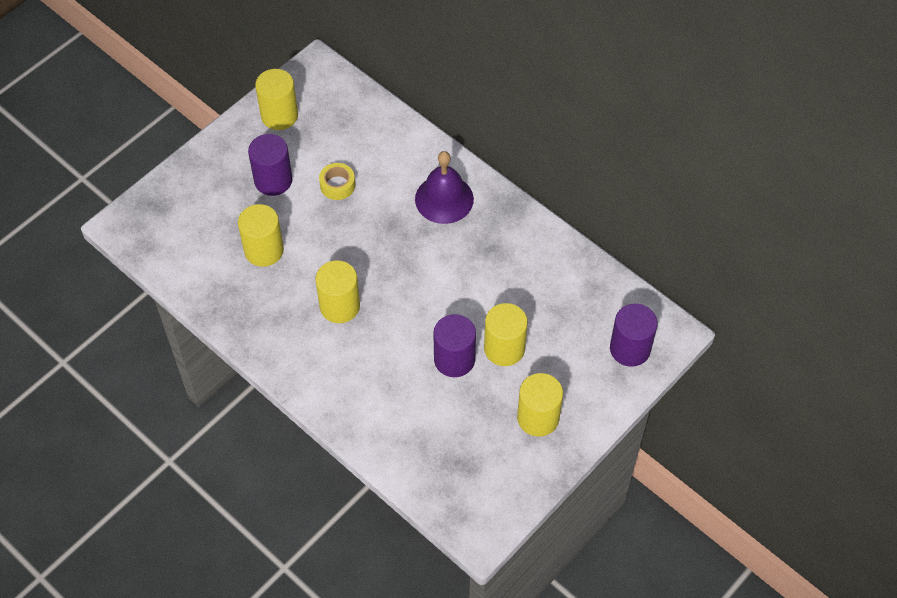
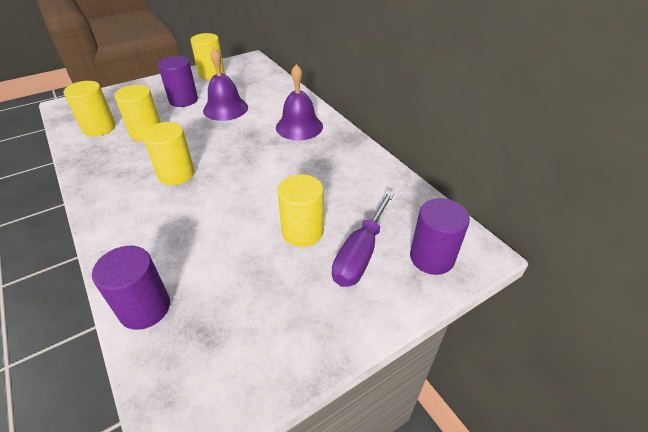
camera: 15 degrees right, 15 degrees down
yellow tape [319,163,355,200] -> purple bell [203,48,248,121]
purple cylinder [433,314,476,377] -> purple cylinder moved to [92,246,170,330]
yellow cylinder [517,373,563,437] -> yellow cylinder moved to [64,81,116,136]
none -> purple screwdriver [332,191,395,287]

